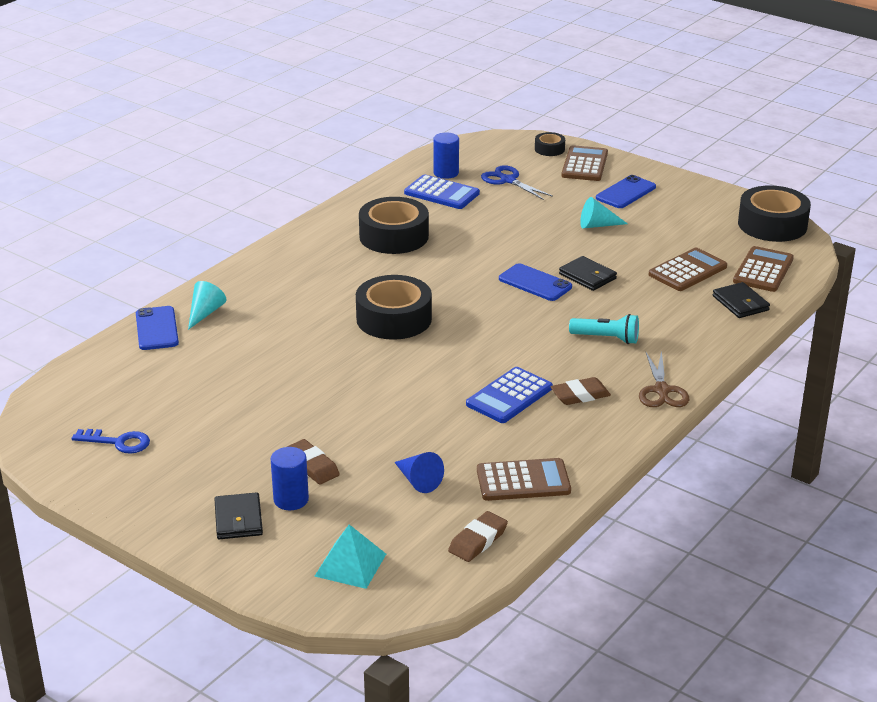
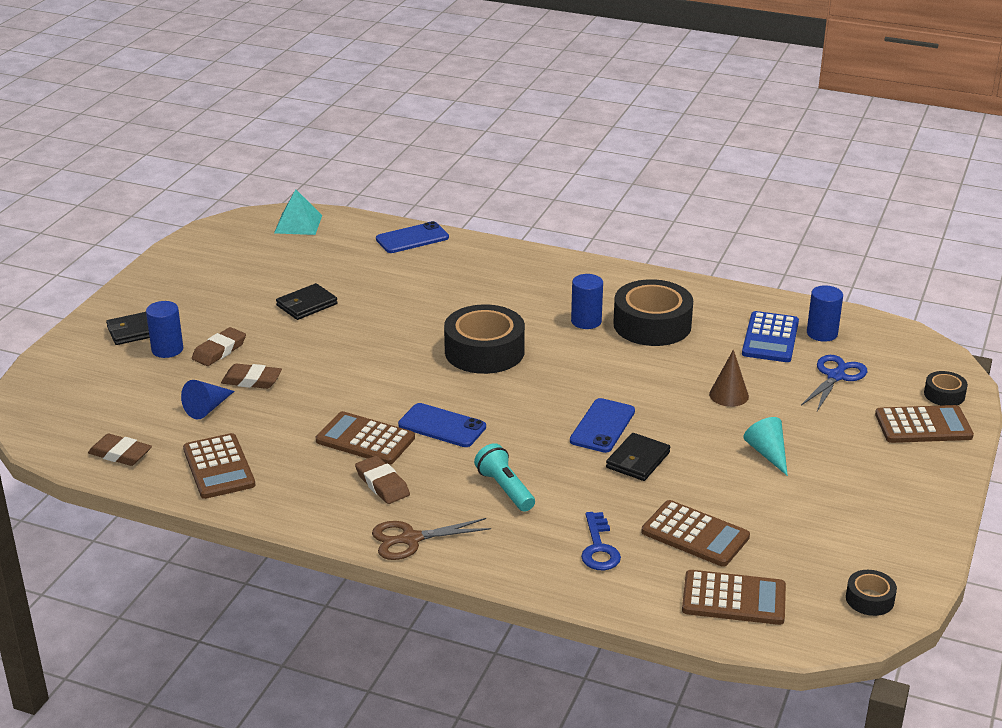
camera: 75 degrees right, 0 degrees up
blue key [72,429,150,454] -> blue key moved to [581,512,621,570]
turquoise cone [188,281,226,330] -> none
turquoise pyramid [314,524,386,589] -> turquoise pyramid moved to [274,189,322,235]
blue calculator [466,367,553,423] -> brown calculator [316,411,415,465]
turquoise flashlight [569,314,639,344] -> turquoise flashlight turned 150 degrees clockwise [474,443,535,512]
blue phone [596,175,656,208] -> blue phone moved to [398,403,486,447]
black wallet [713,282,770,318] -> black wallet moved to [276,283,338,320]
black tape [738,185,811,242] -> black tape [846,570,897,616], size x0.48
none -> brown eraser [221,364,282,389]
none -> blue cylinder [571,274,603,329]
none -> brown cone [709,350,749,407]

